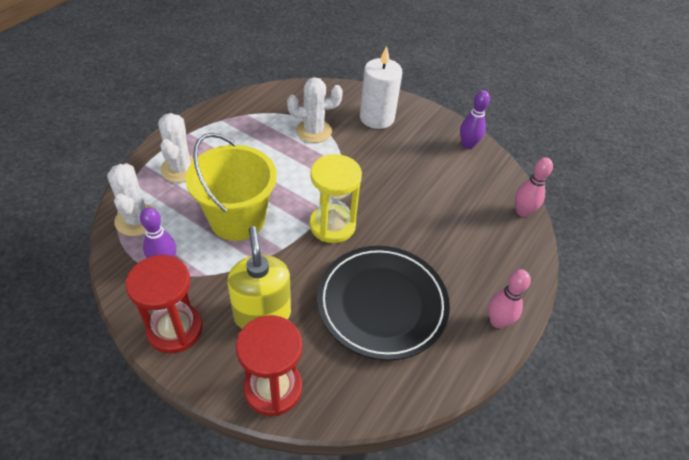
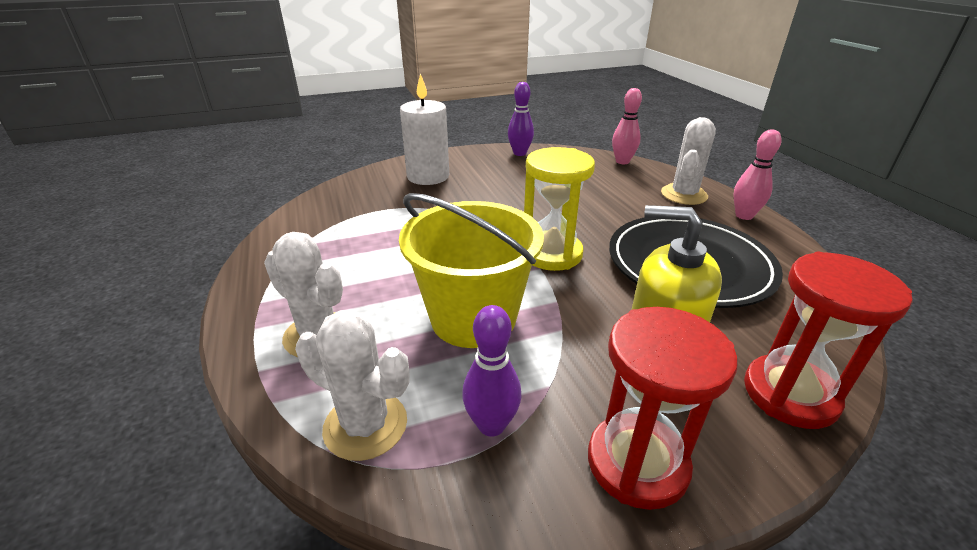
camera: 50 degrees left, 15 degrees down
white cactus [287,77,343,143] -> white cactus moved to [661,117,716,205]

